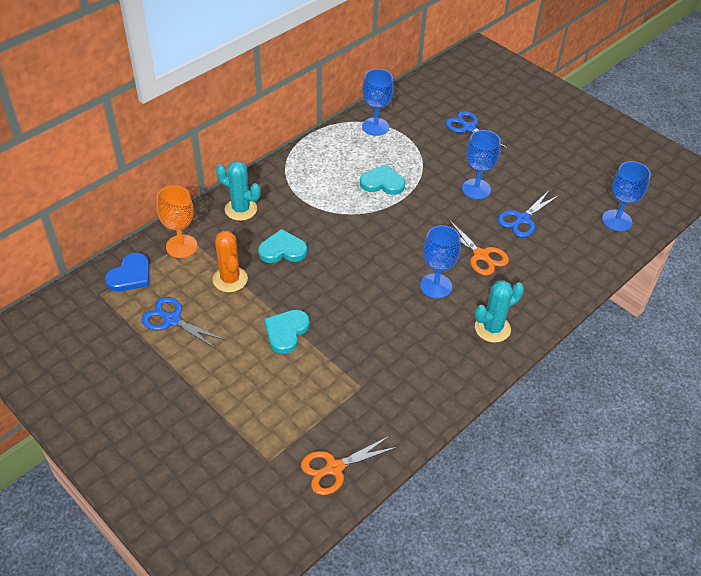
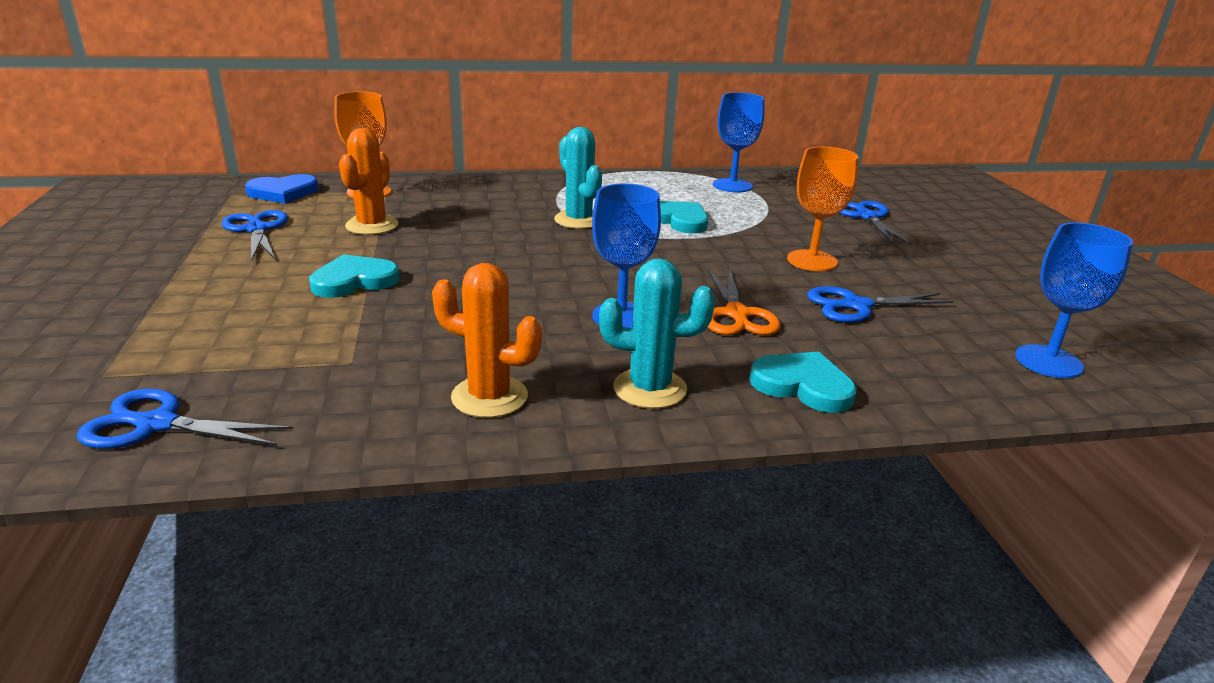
camera: 35 degrees right, 20 degrees down
turquoise cactus [216,161,261,221] -> turquoise cactus moved to [554,127,602,229]
turquoise heart [258,229,307,263] -> turquoise heart moved to [749,351,857,413]
orange scissors [301,436,397,495] -> blue scissors [76,389,293,449]
blue goblet [462,130,501,199] -> orange goblet [787,147,858,271]
none -> orange cactus [432,263,542,418]

